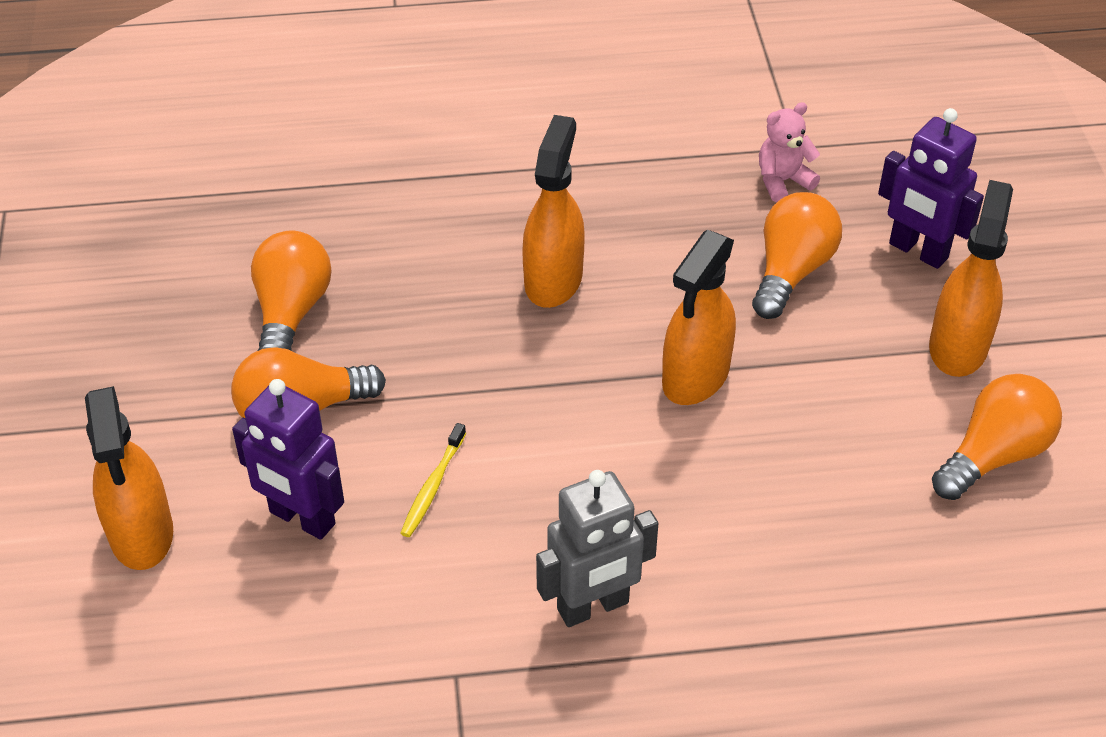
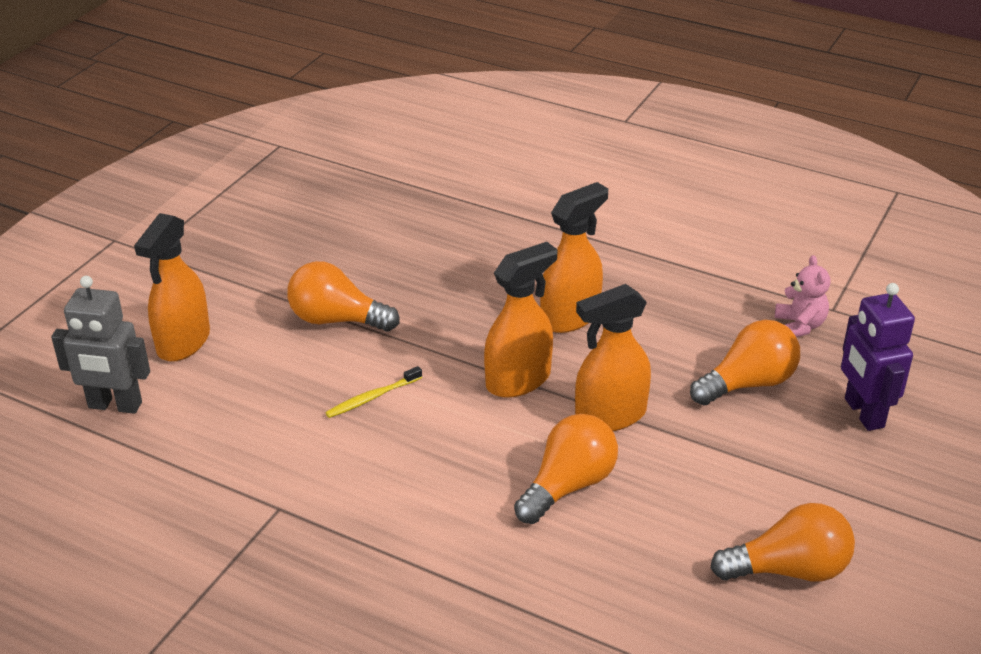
camera: 35 degrees right, 10 degrees down
purple robot [232,379,344,540] -> none
orange light bulb [251,230,332,351] -> orange light bulb moved to [514,414,618,524]
grey robot [536,470,658,627] -> grey robot moved to [51,276,150,414]
pink teddy bear [759,102,820,202] -> pink teddy bear turned 75 degrees clockwise [775,255,830,337]
orange spray bottle [929,180,1013,377] -> orange spray bottle moved to [484,242,557,398]

